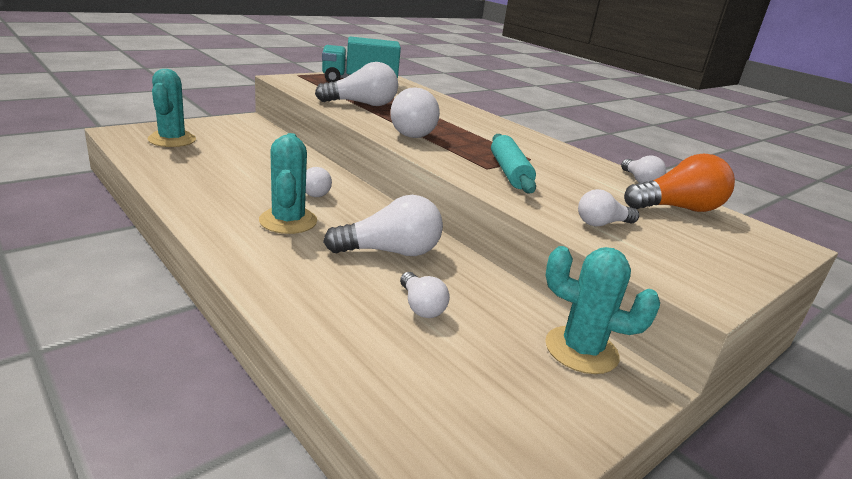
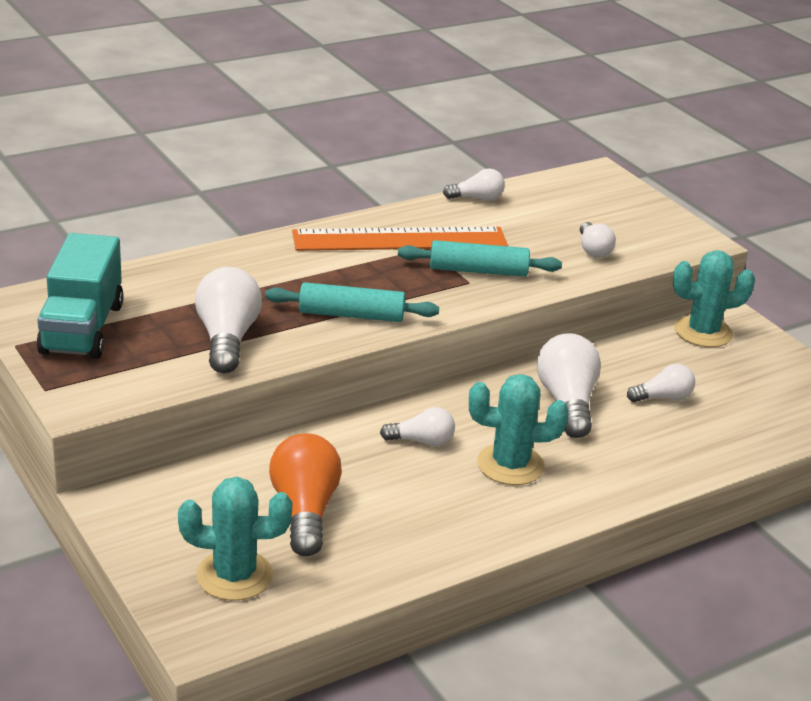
camera: 80 degrees left, 5 degrees up
white light bulb [390,87,440,138] -> turquoise rolling pin [265,282,439,322]
turquoise cactus [545,246,660,374] -> turquoise cactus turned 45 degrees clockwise [673,250,755,347]
orange light bulb [624,154,735,212] -> orange light bulb moved to [269,433,342,556]
none -> orange ruler [292,227,508,251]

